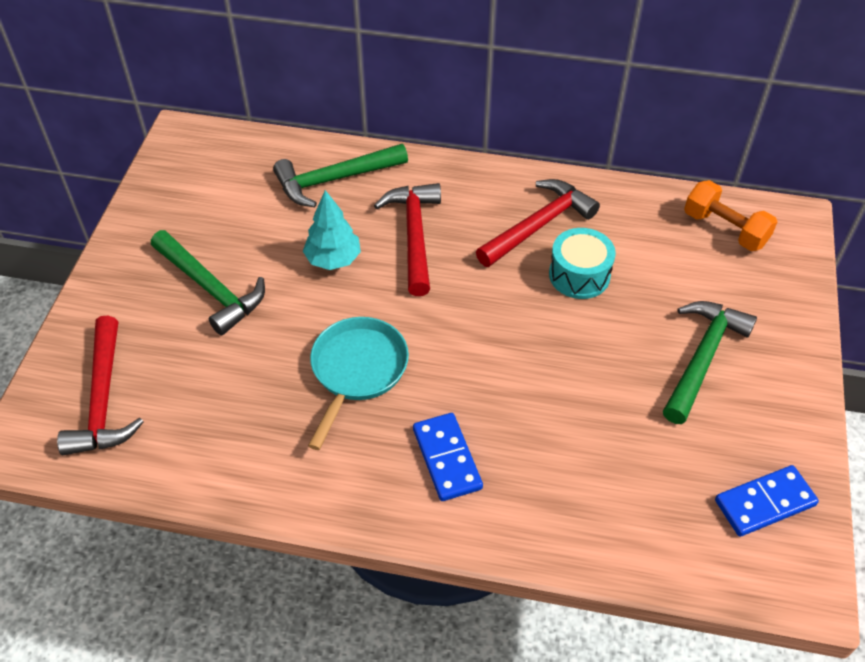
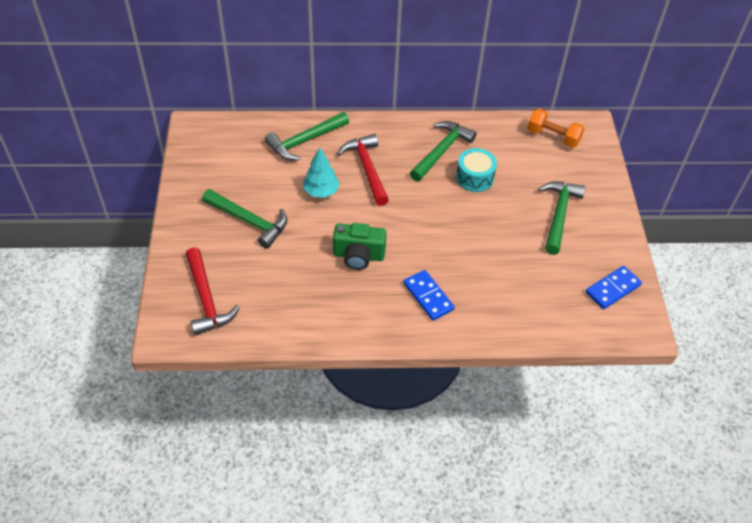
camera: 15 degrees left, 0 degrees up
turquoise pan [308,317,409,450] -> green camera [333,223,387,270]
red hammer [476,179,600,267] -> green hammer [410,121,477,181]

